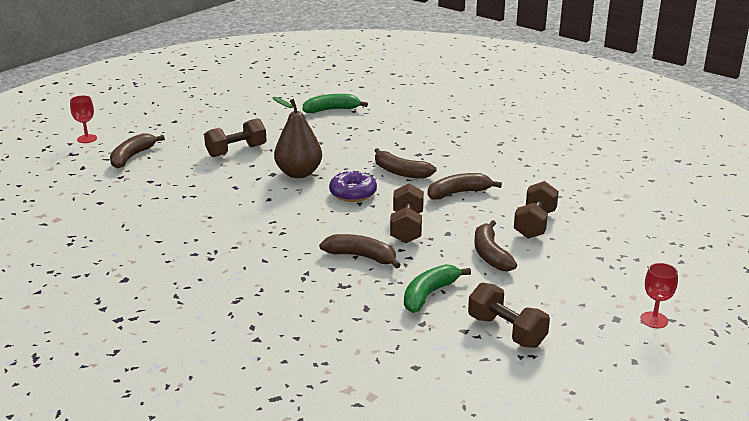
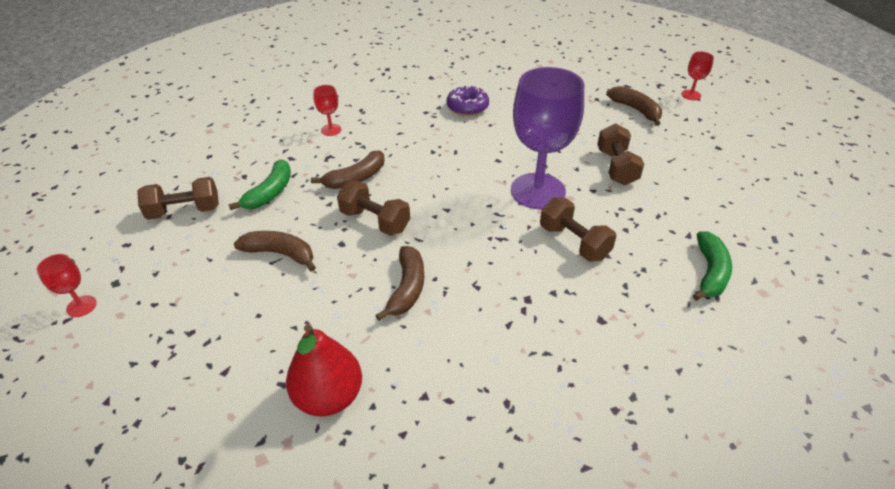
camera: 120 degrees right, 15 degrees up
brown pear [272,97,322,178] -> purple goblet [511,67,584,209]
purple donut [329,170,377,202] -> purple donut moved to [447,85,489,116]
brown banana [375,148,437,179] -> none
green banana [404,264,471,313] -> green banana turned 45 degrees clockwise [228,159,291,210]
brown dumbbell [514,181,559,239] -> brown dumbbell moved to [540,197,616,262]
none -> red pear [286,324,362,416]
none -> red goblet [313,85,341,136]

